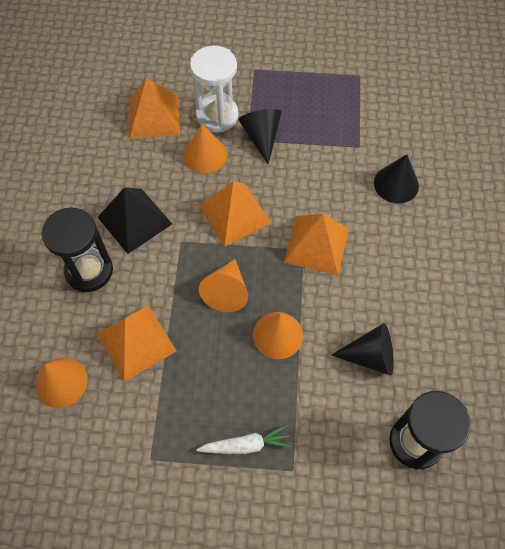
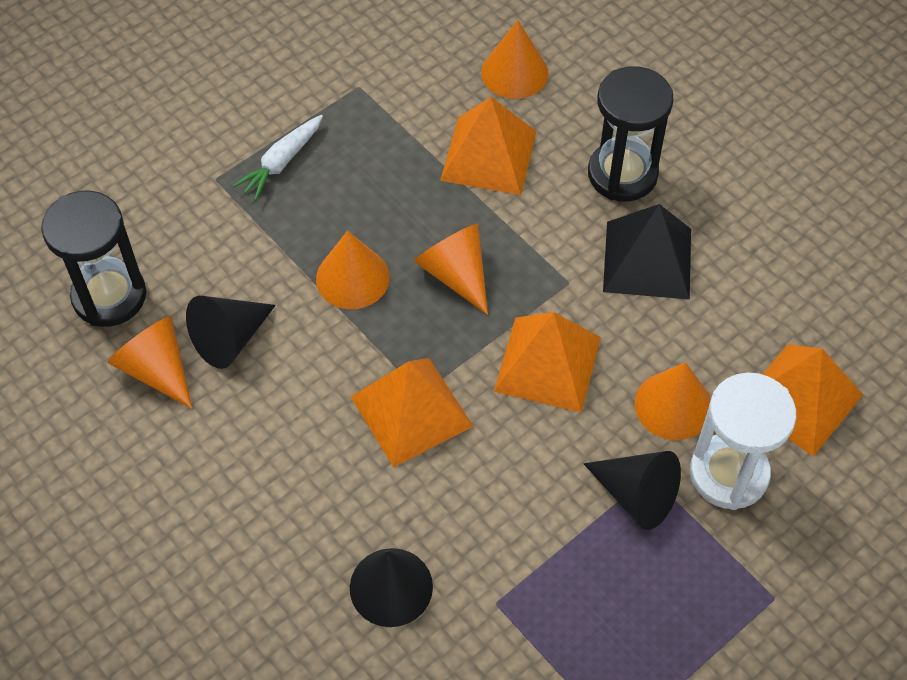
camera: 135 degrees right, 5 degrees down
none -> orange cone [107,316,192,409]

